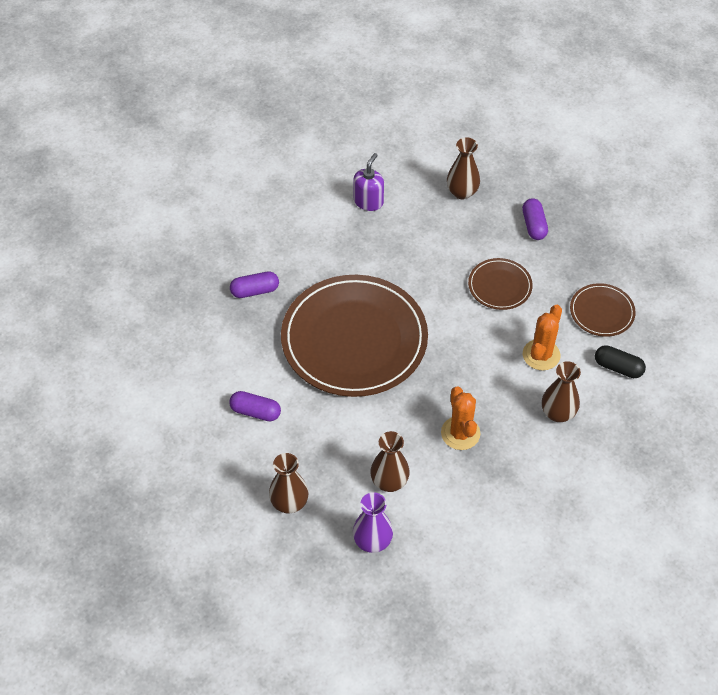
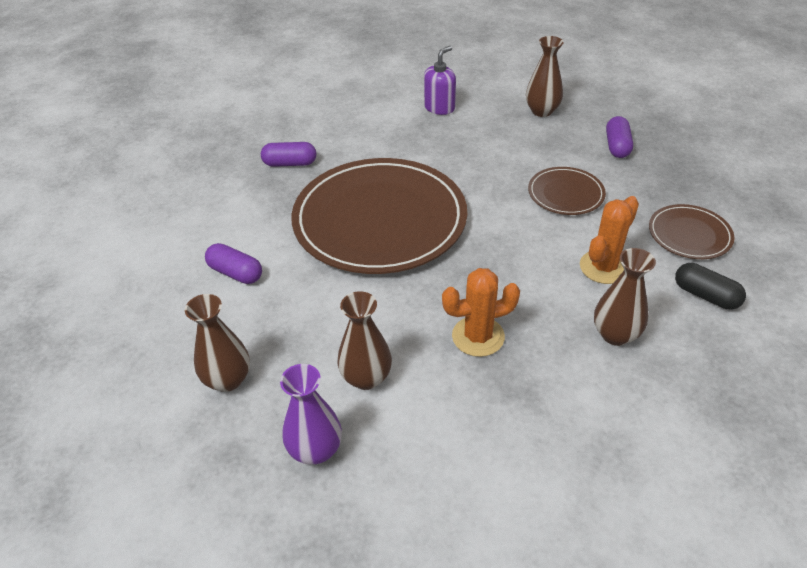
camera: 15 degrees right, 10 degrees down
orange cactus [441,386,480,450] -> orange cactus turned 75 degrees clockwise [442,268,520,357]

